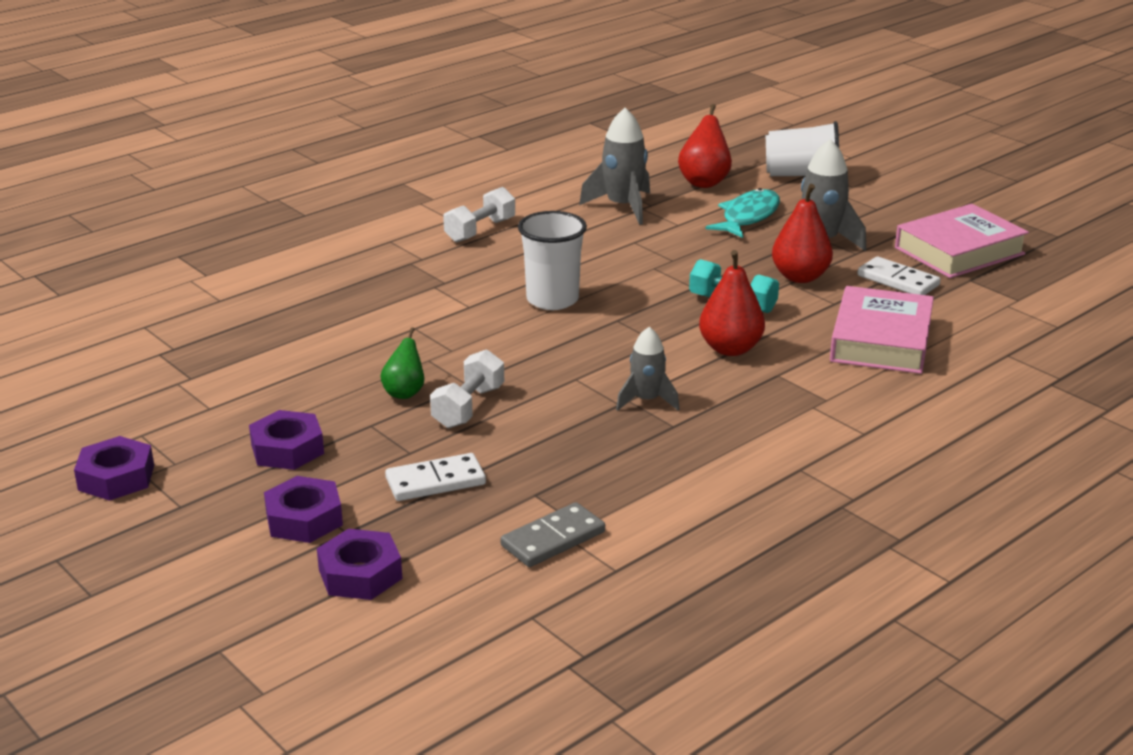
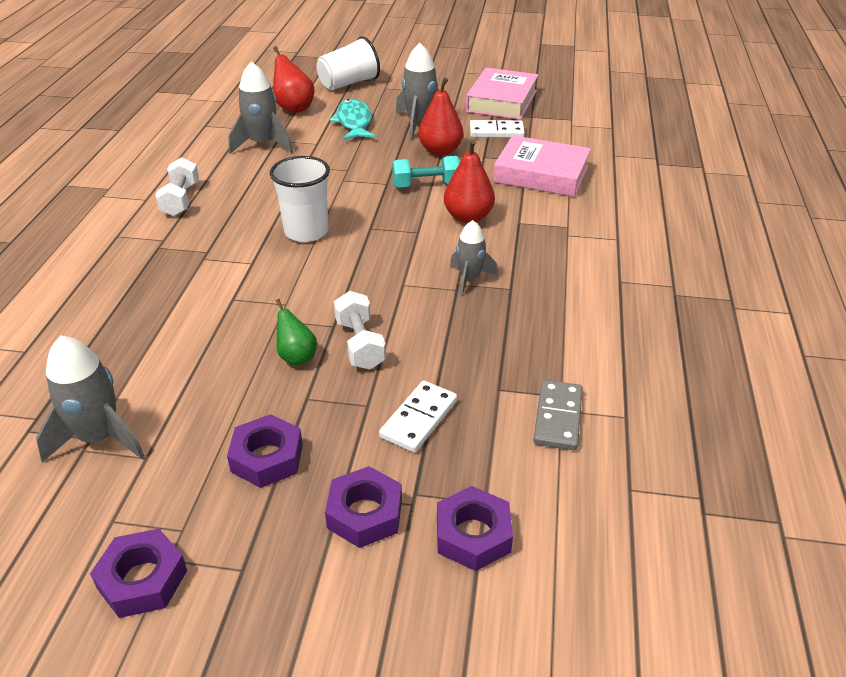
camera: 40 degrees left, 10 degrees up
pink book [830,286,934,374] -> pink book turned 45 degrees counterclockwise [493,135,591,197]
none -> grey rocket [36,336,145,463]

